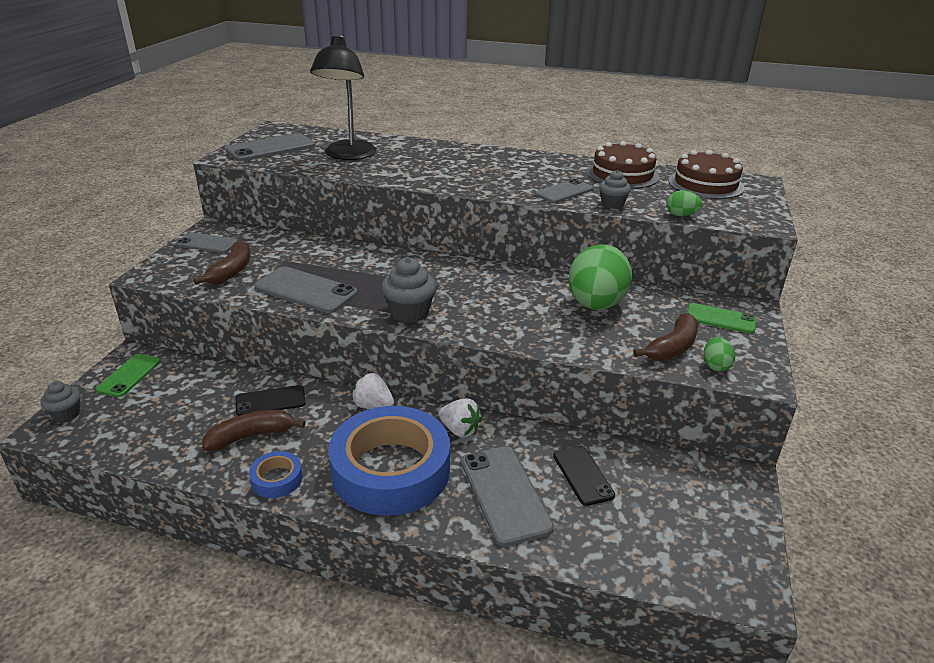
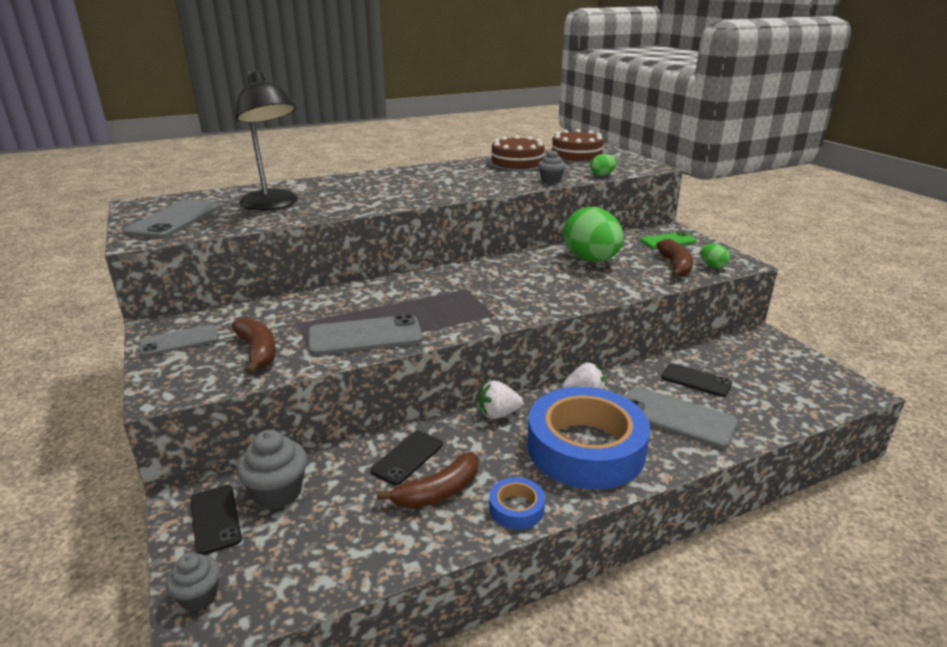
camera: 40 degrees left, 5 degrees down
green phone [96,354,161,397] -> black phone [190,485,242,555]
brown banana [202,410,305,451] -> brown banana turned 150 degrees counterclockwise [377,452,478,509]
grey cupcake [381,257,437,323] -> grey cupcake moved to [236,430,307,509]
grey phone [535,179,593,203] -> none

